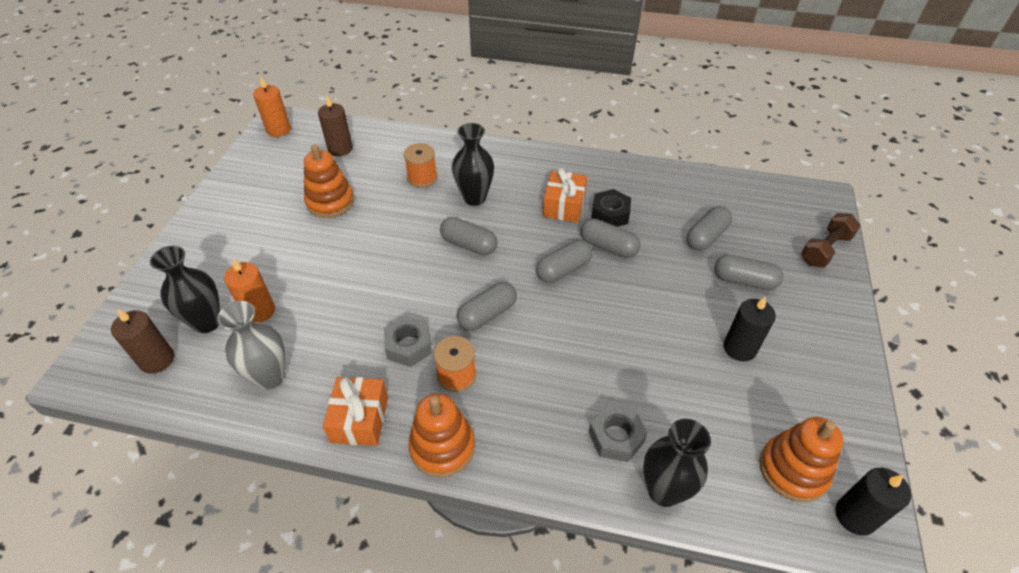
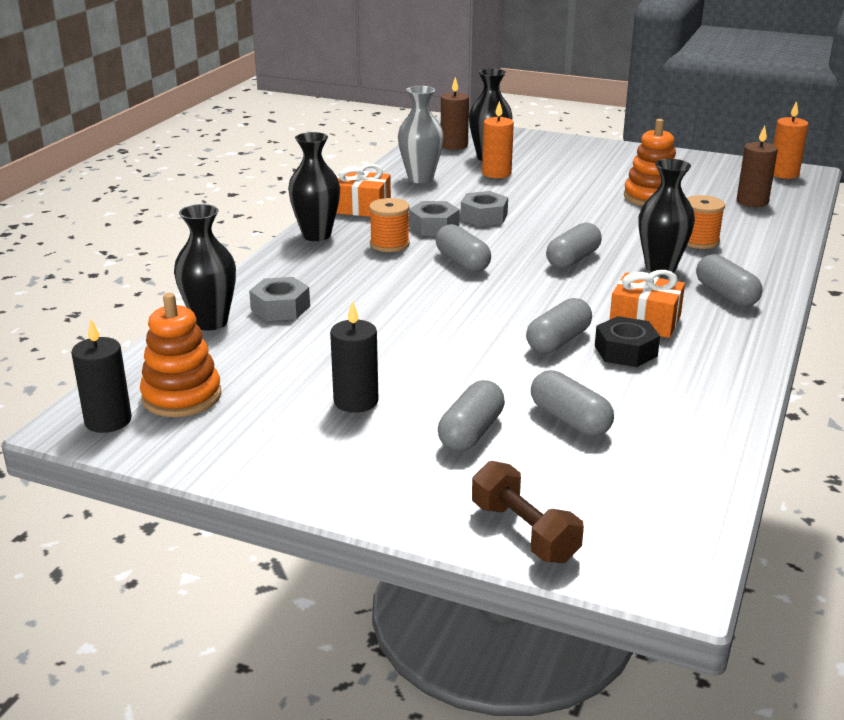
camera: 100 degrees right, 20 degrees down
orange stacking toy [408,393,475,477] -> black vase [288,132,340,241]
grey capsule [536,240,593,283] -> grey capsule moved to [696,254,763,307]
none -> grey nut [460,191,508,226]

